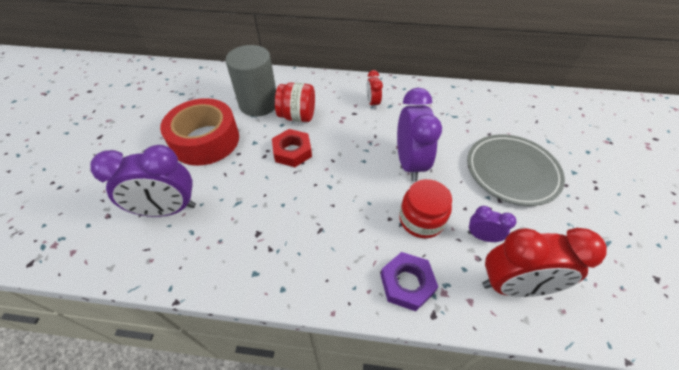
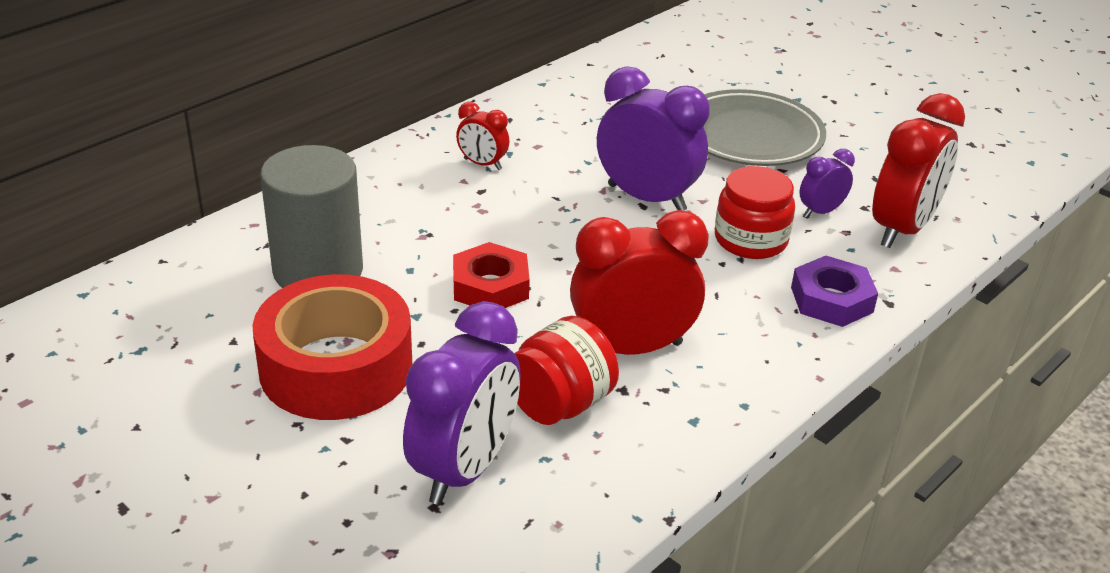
camera: 55 degrees left, 15 degrees down
red jar [275,82,315,122] -> red jar moved to [514,316,619,425]
none -> red clock [570,210,709,355]

